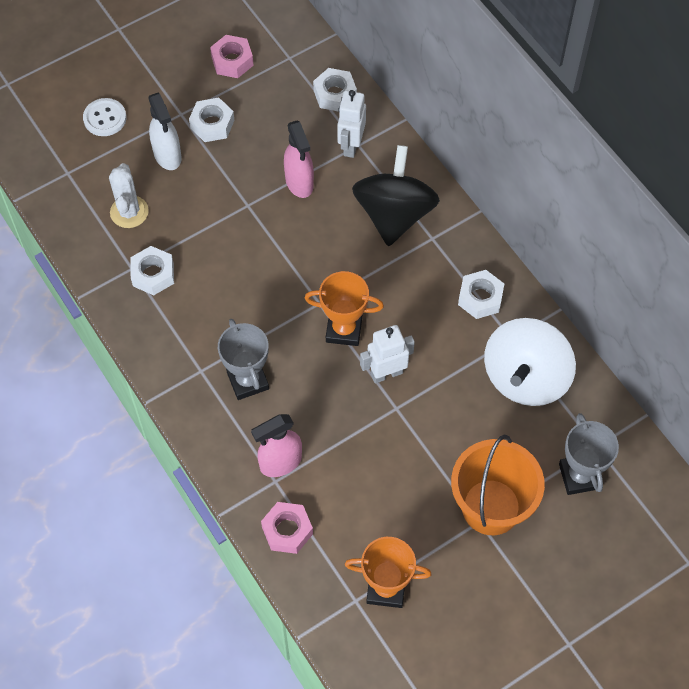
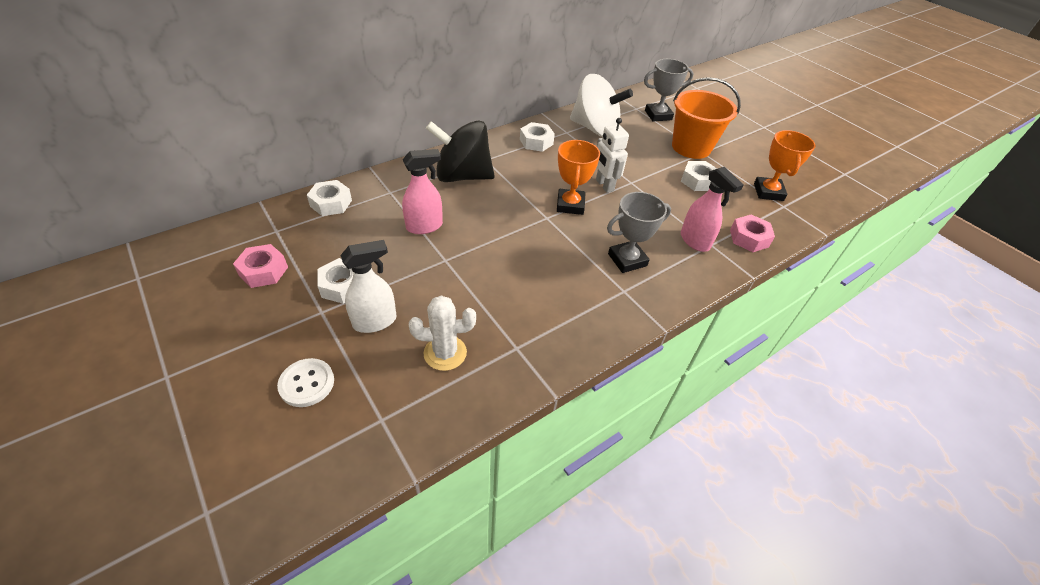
camera: 95 degrees left, 15 degrees down
white nut [130,246,174,295] -> white nut moved to [681,161,717,191]
white robot [337,90,366,158] -> none

